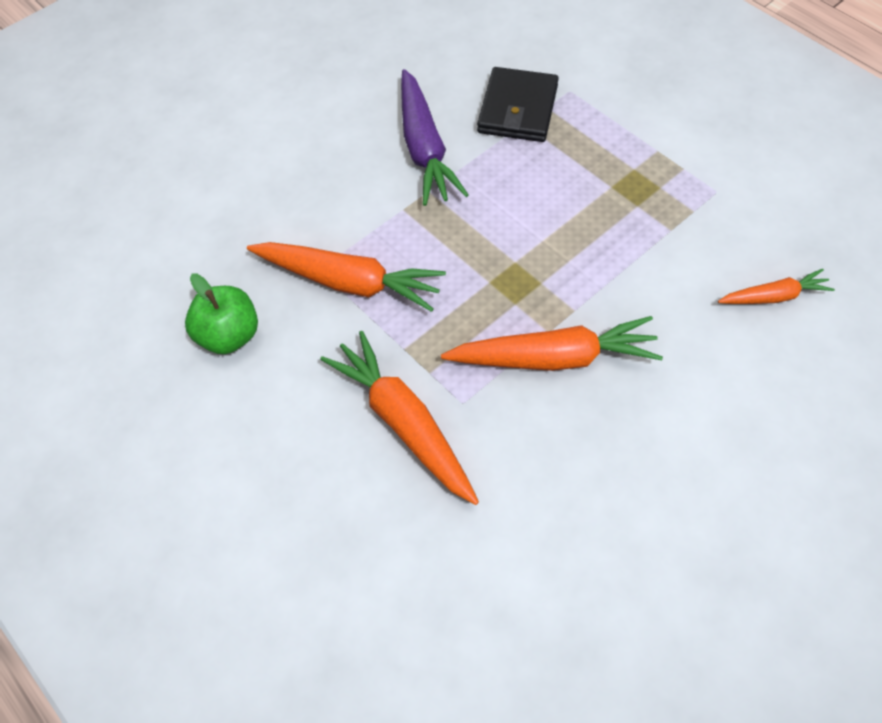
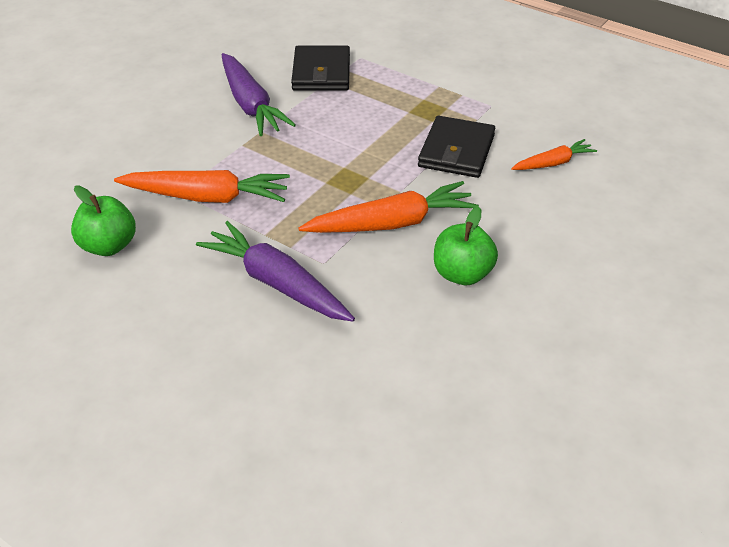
camera: 15 degrees left, 15 degrees down
orange carrot [320,331,479,505] -> purple carrot [196,221,355,322]
none -> black wallet [418,116,495,178]
none -> green apple [434,206,498,285]

